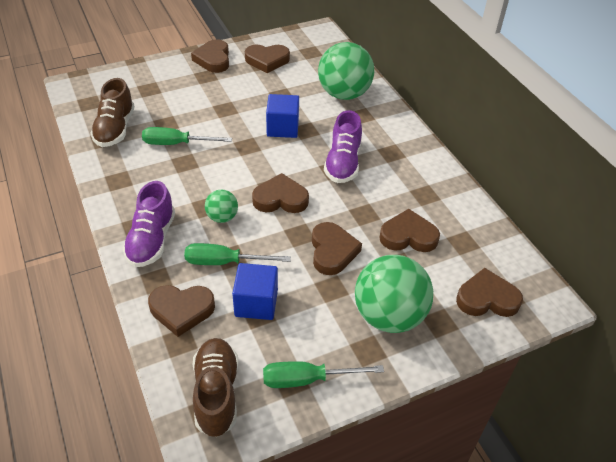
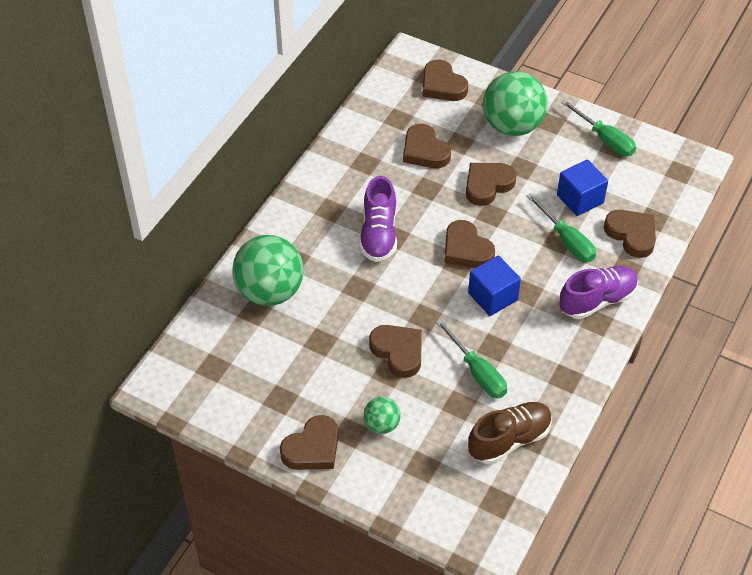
camera: 125 degrees left, 5 degrees up
brown shoe [193,338,238,437] -> none
green ball [205,190,238,223] -> green ball moved to [364,397,401,434]
brown heart [245,44,290,73] -> brown heart moved to [369,325,422,378]
blue cube [266,94,299,138] -> blue cube moved to [468,256,521,316]
purple shoe [324,110,362,183] -> purple shoe turned 120 degrees clockwise [359,176,397,262]

